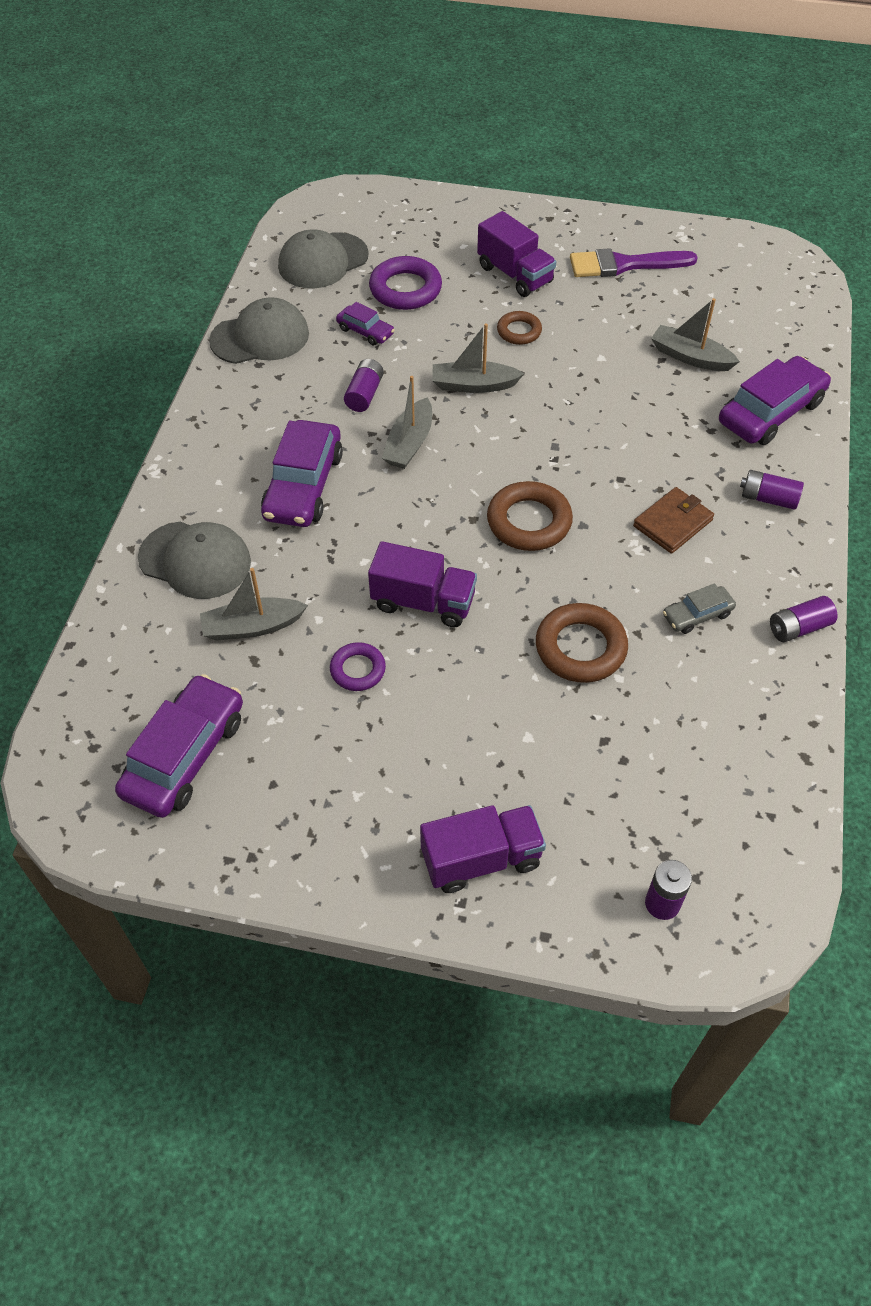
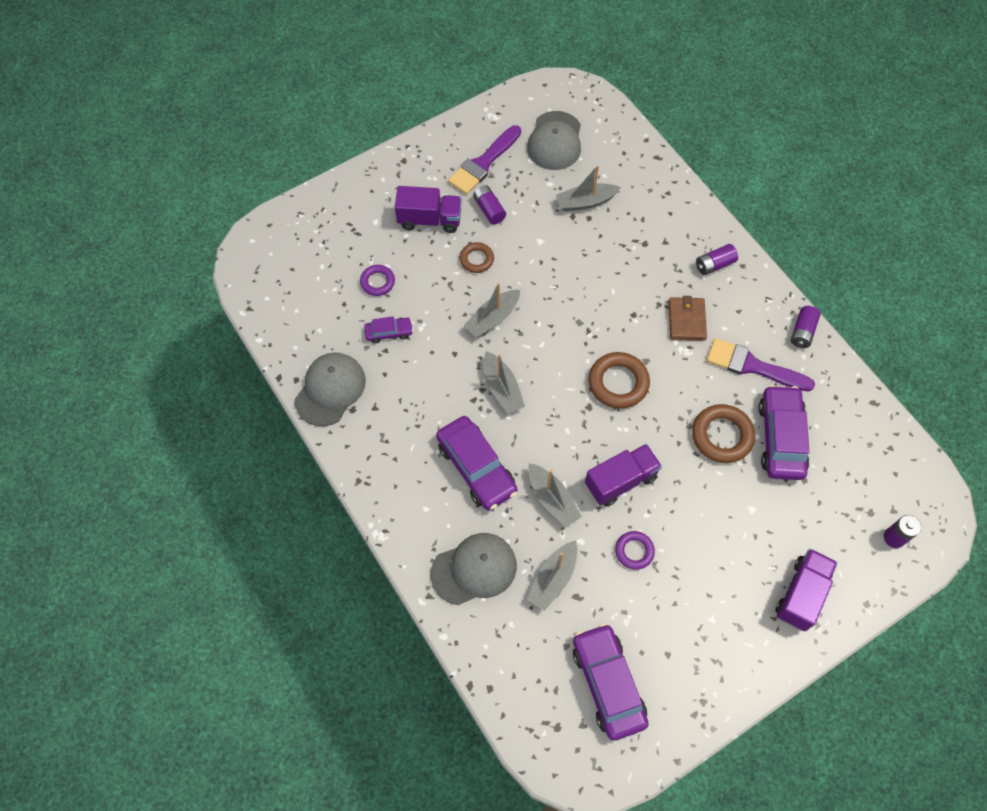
camera: 45 degrees left, 10 degrees up
grey cap [278,229,369,288] -> grey cap moved to [527,111,581,170]
purple battery [344,359,384,412] -> purple battery moved to [473,185,506,224]
purple ring [369,256,442,310] -> purple ring [360,265,395,296], size x0.60
grey car [663,583,736,634] -> purple brush [707,338,815,391]
purple car [719,356,831,445] -> purple car moved to [758,385,809,480]
none -> grey boat [528,463,582,528]

